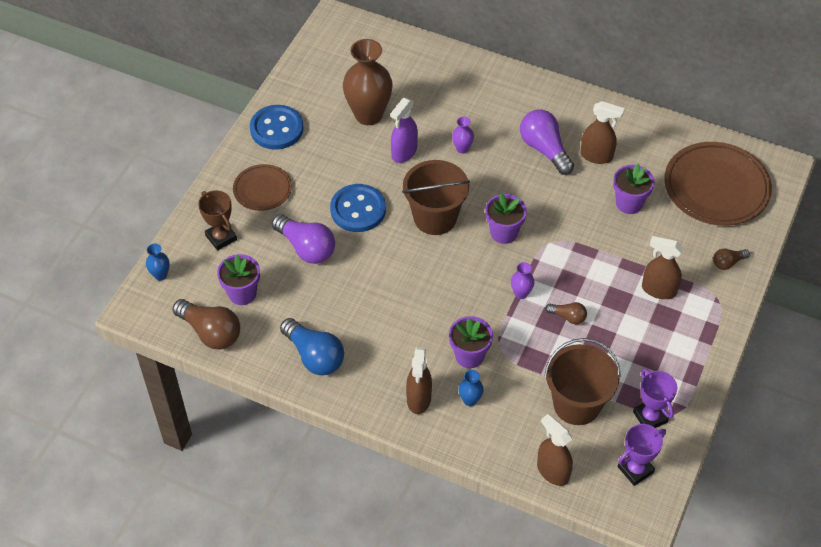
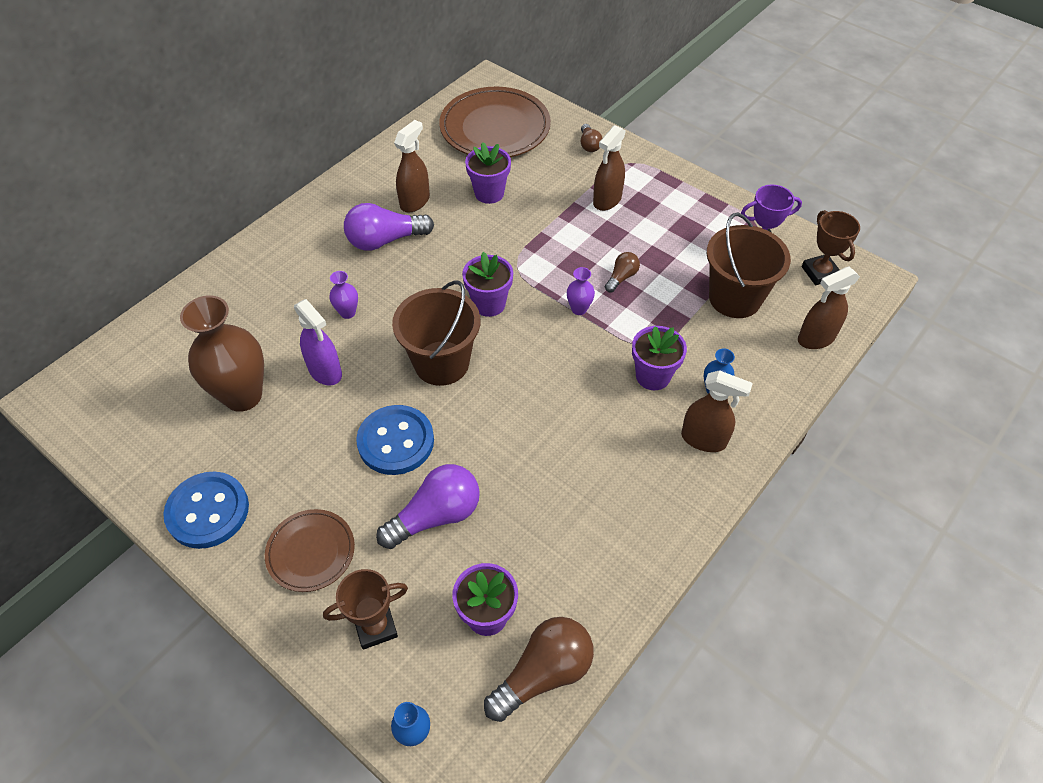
camera: 75 degrees left, 0 degrees up
blue light bulb [280,318,344,375] -> none
purple trophy [618,424,666,486] -> brown trophy [802,210,860,285]

